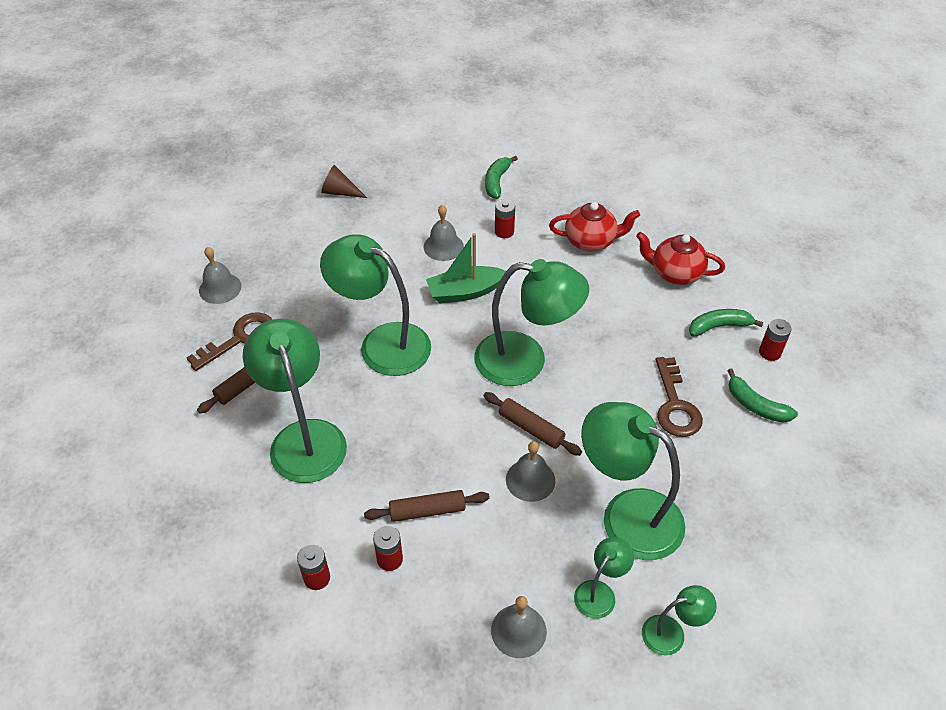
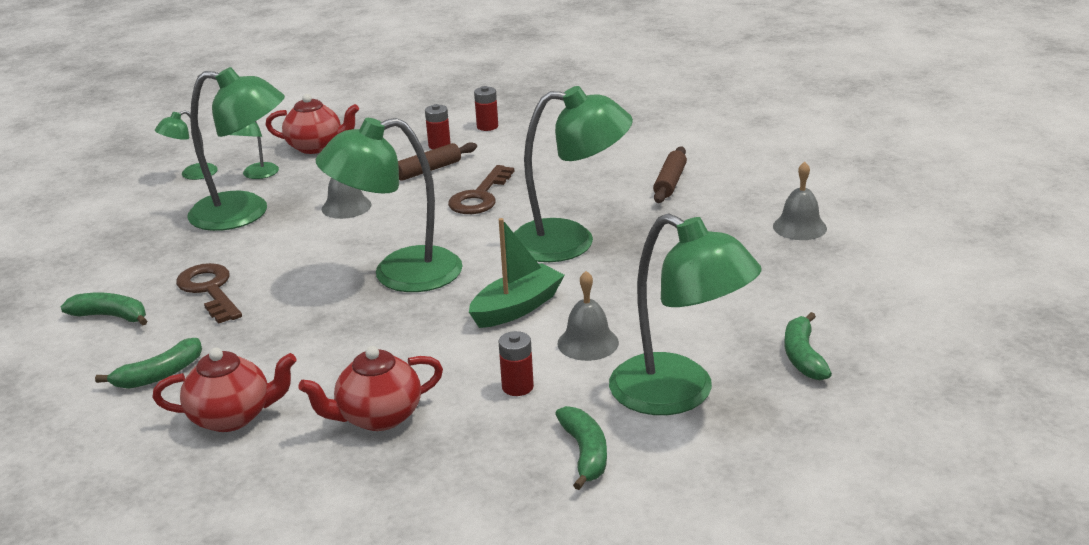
camera: 155 degrees right, 20 degrees down
brown key [187,312,273,371] -> brown key moved to [448,165,514,214]
green lamp [243,319,347,483] -> green lamp moved to [609,214,762,415]
brown cone [321,165,367,198] -> green banana [784,312,832,380]
brown rolling pin [484,392,582,456] -> none
grey bell [491,596,547,658] -> red teapot [266,94,359,154]
red battery [759,319,791,361] -> none

